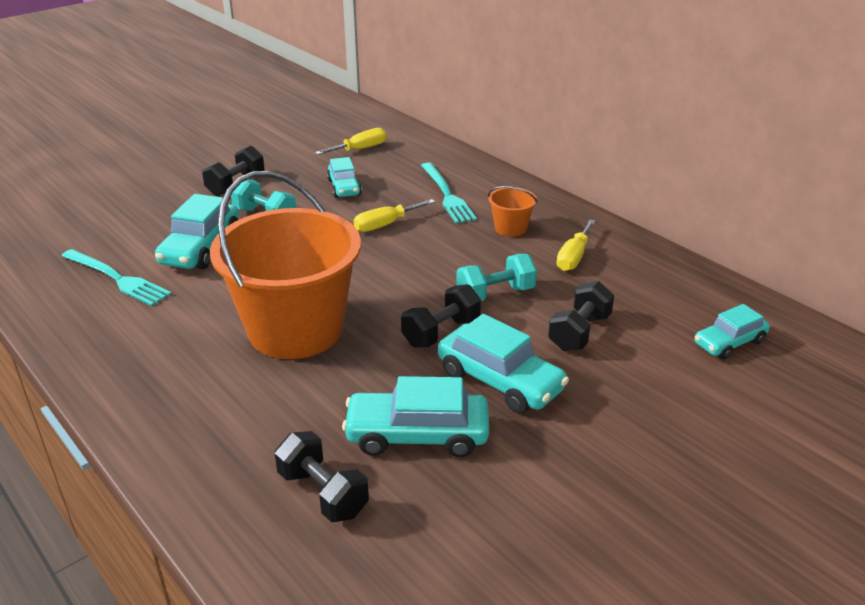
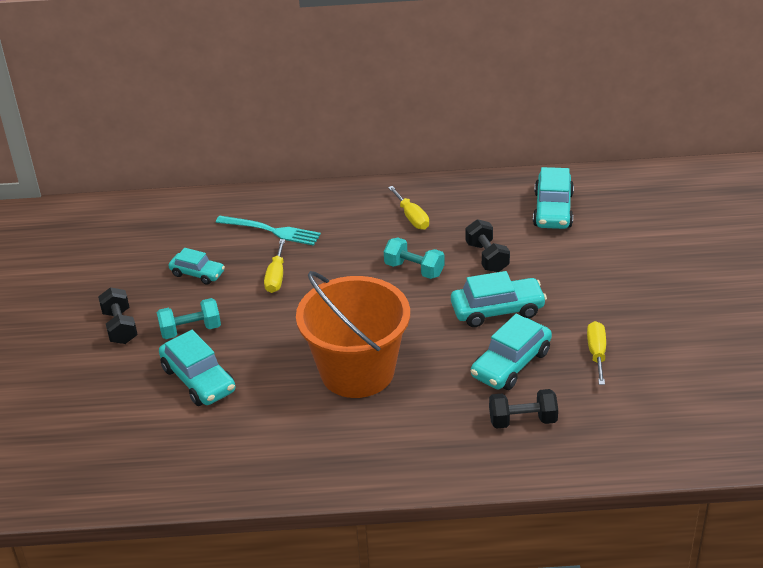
camera: 50 degrees left, 5 degrees up
turquoise fork [61,249,172,306] -> none
yellow screwdriver [315,128,387,155] -> yellow screwdriver moved to [587,321,606,385]
black dumbbell [401,284,481,348] -> none
turquoise dumbbell [456,254,537,301] -> turquoise dumbbell turned 75 degrees counterclockwise [384,238,445,279]
orange bucket [488,186,537,237] -> none
turquoise car [695,304,770,359] -> turquoise car [533,167,574,229], size x1.58

